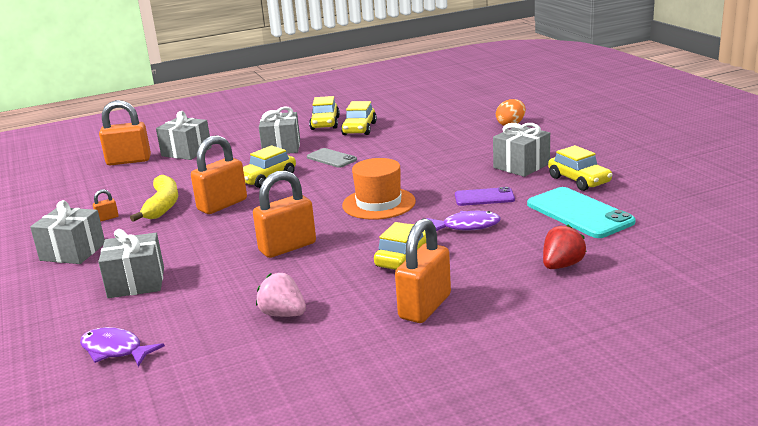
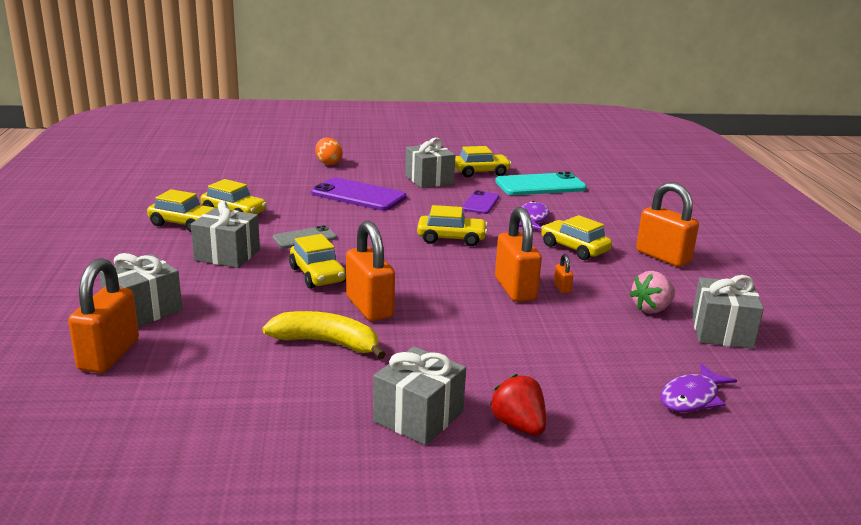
camera: 75 degrees left, 0 degrees up
orange padlock [93,189,119,222] -> orange padlock moved to [554,254,573,293]
grey gift [98,229,164,298] -> grey gift moved to [692,275,764,349]
orange hat [342,158,416,220] -> yellow car [417,205,488,246]
red strawberry [543,225,587,269] -> red strawberry moved to [490,374,546,435]
none -> purple phone [311,177,406,211]

